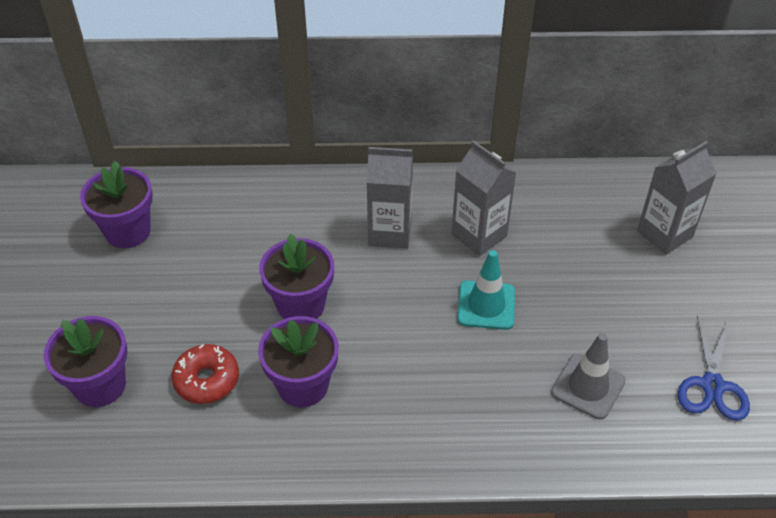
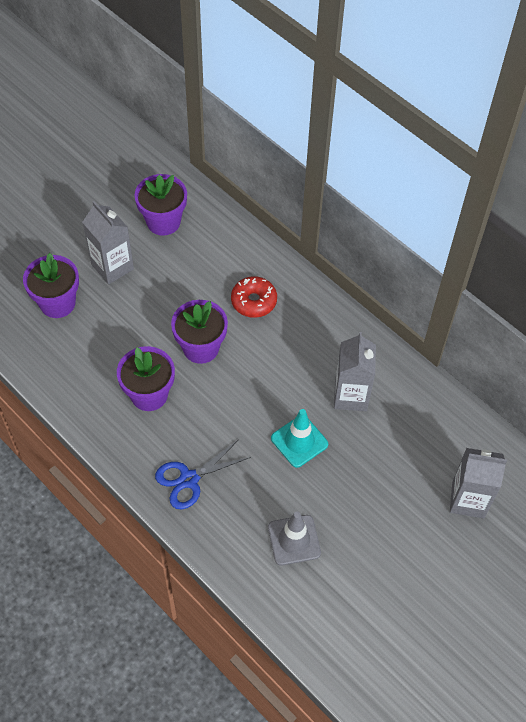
camera: 45 degrees right, 10 degrees up
red donut [171,344,239,404] -> red donut moved to [231,276,277,318]
grey carton [367,147,413,248] -> grey carton moved to [82,201,134,284]
blue scissors [678,315,750,421] -> blue scissors moved to [155,439,251,509]

